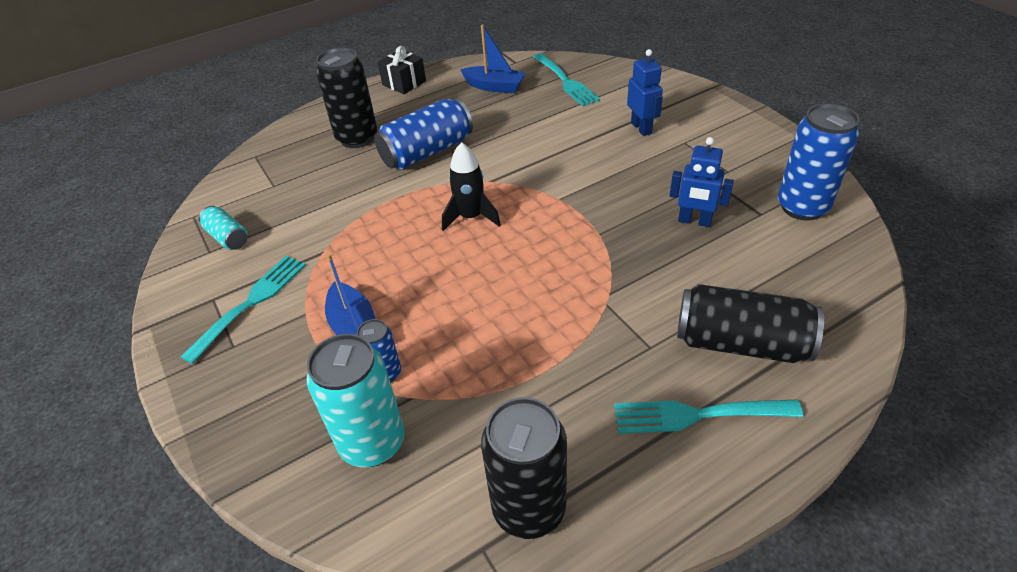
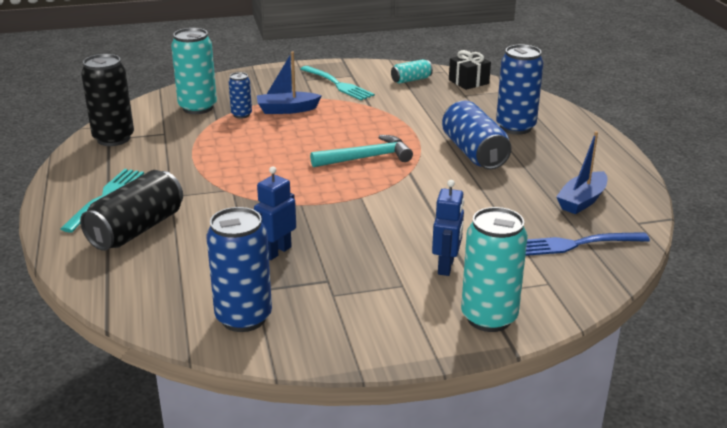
camera: 105 degrees right, 15 degrees down
black can [316,47,377,148] -> blue can [496,45,544,135]
black gift [378,46,426,94] -> black gift moved to [449,50,491,90]
black rocket [442,142,501,231] -> turquoise hammer [310,135,413,167]
turquoise fork [533,53,600,107] -> blue fork [525,232,650,256]
blue robot [627,49,663,136] -> blue robot turned 75 degrees counterclockwise [432,180,464,276]
none -> turquoise can [461,207,528,332]

